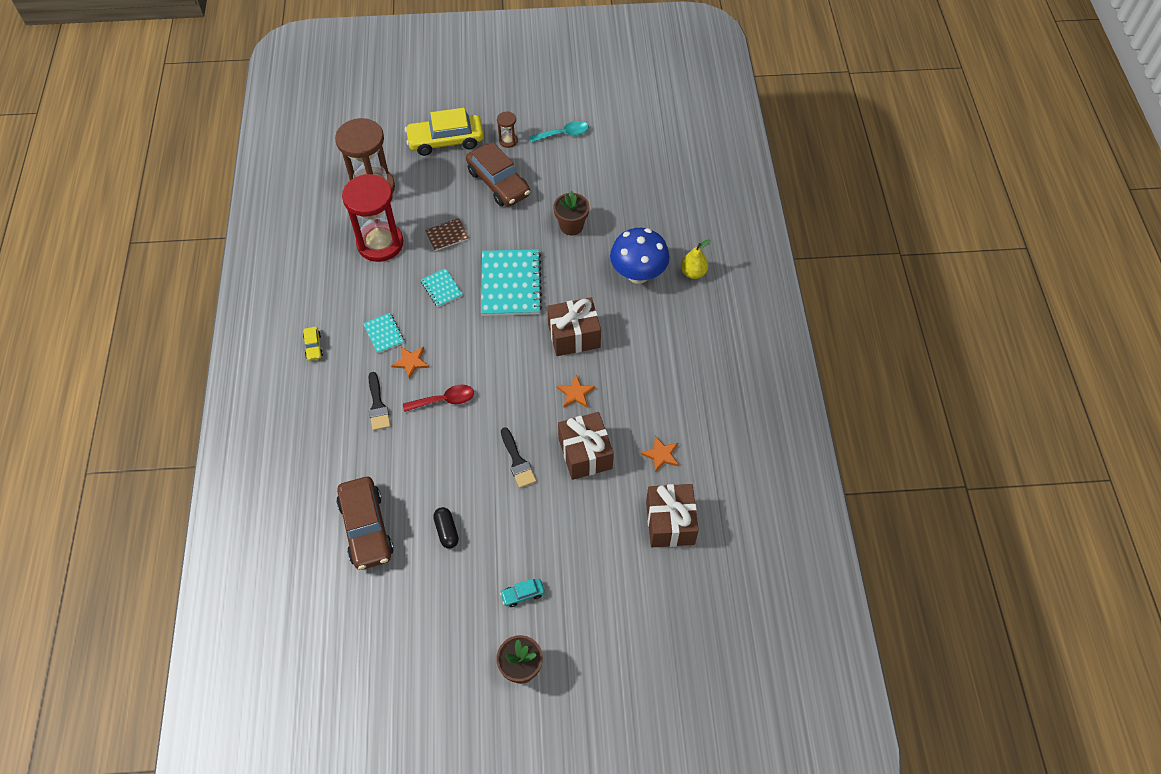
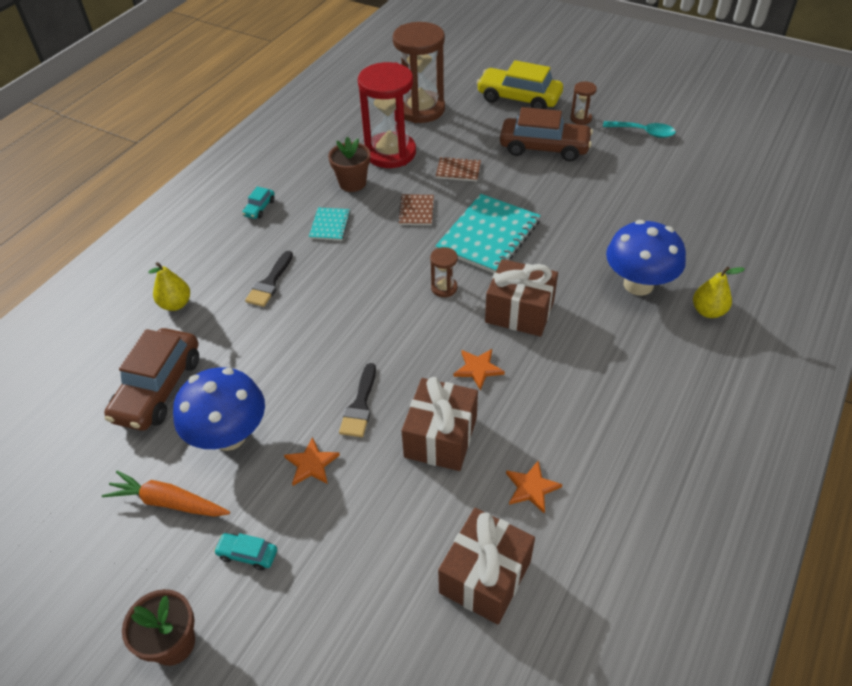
camera: 35 degrees right, 10 degrees down
yellow car [303,327,323,361] -> turquoise car [242,187,275,219]
orange star [391,347,430,379] -> orange star moved to [284,437,340,486]
red spoon [403,385,474,412] -> none
turquoise notebook [421,268,463,307] -> brown notebook [398,194,434,225]
black capsule [433,507,459,549] -> blue mushroom [173,367,265,451]
brown car [466,142,530,207] -> brown car turned 75 degrees counterclockwise [500,107,593,161]
brown flower pot [553,191,589,235] -> brown flower pot moved to [328,137,370,192]
none -> orange carrot [102,471,230,517]
none -> yellow pear [148,262,190,311]
none -> brown hourglass [430,247,458,297]

